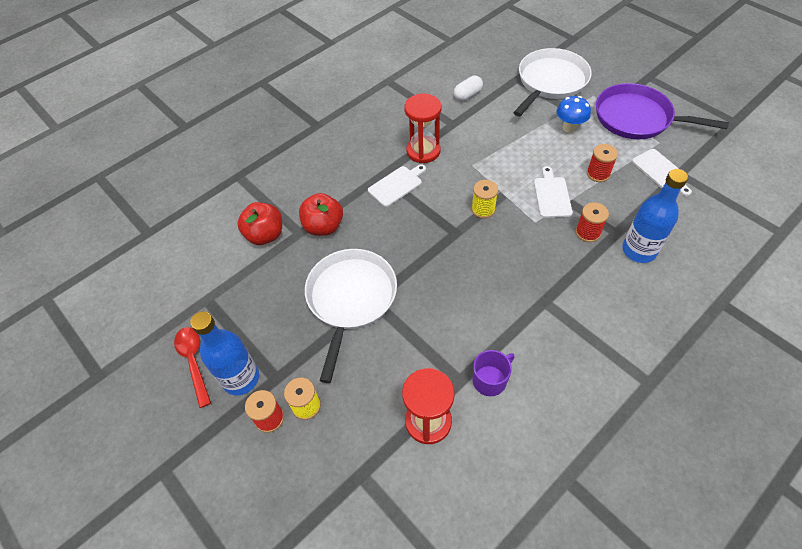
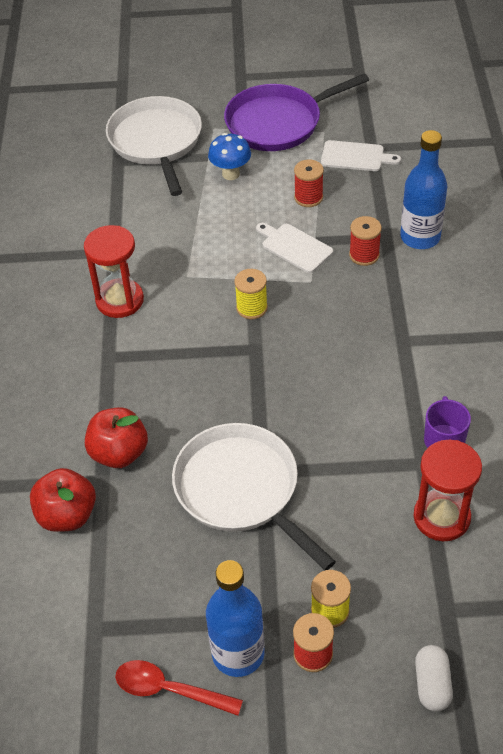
camera: 50 degrees left, 5 degrees down
white cutting board [368,164,426,207] -> none
white capsule [454,76,483,101] -> white capsule moved to [415,645,453,712]

